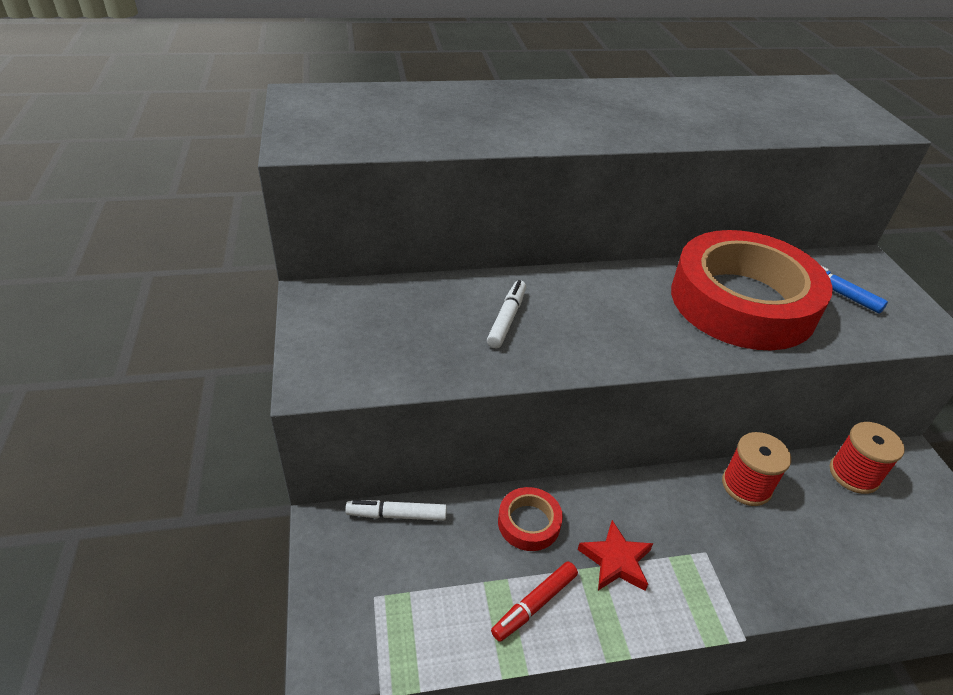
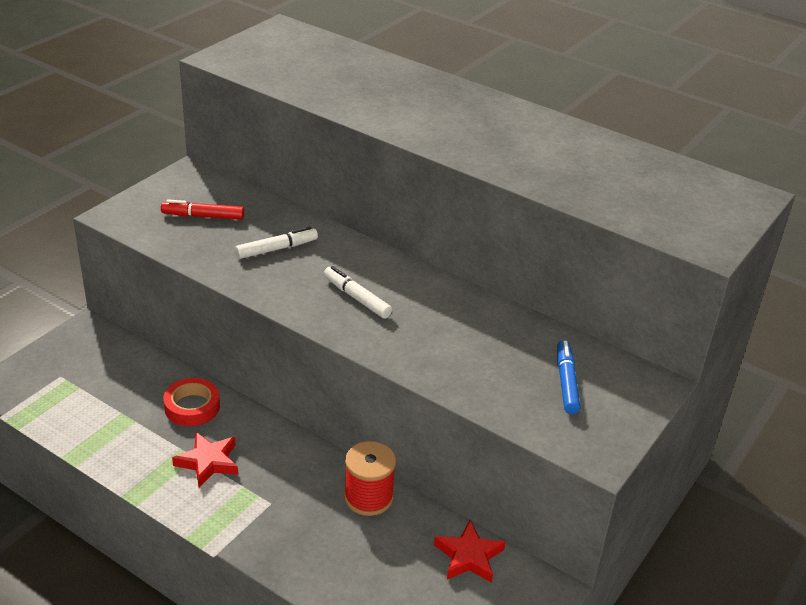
camera: 45 degrees right, 5 degrees down
white marker [345,500,447,521] -> white marker moved to [324,266,392,319]
red marker [491,561,578,642] -> red marker moved to [161,200,244,220]
red tape [671,230,833,350] -> none
red spool [830,422,905,494] -> red star [434,520,506,583]

